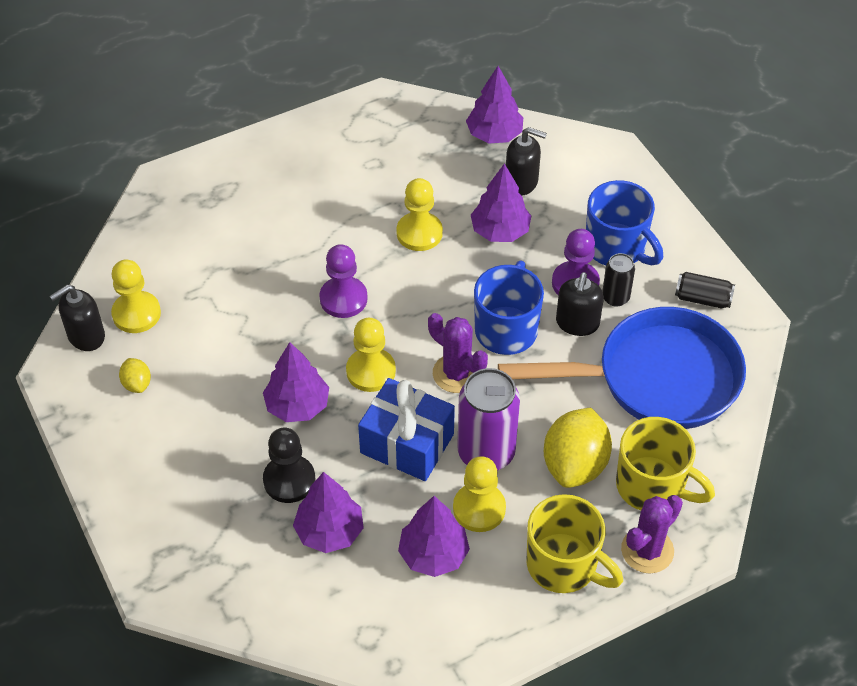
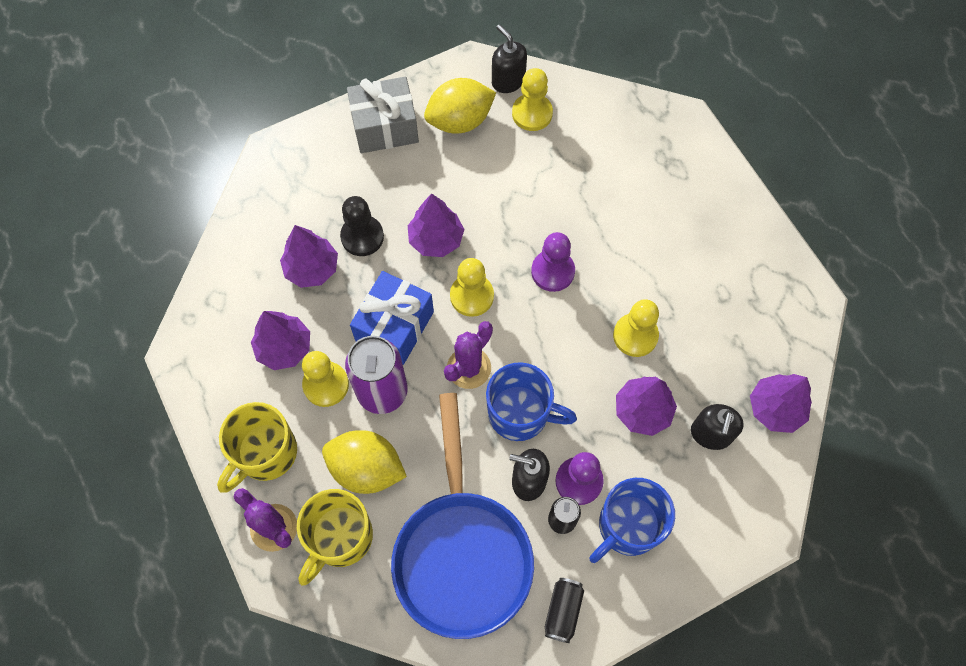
camera: 90 degrees right, 15 degrees up
yellow lemon [119,358,151,393] -> yellow lemon [424,78,496,134], size x2.08
none -> grey gift [347,77,419,153]

